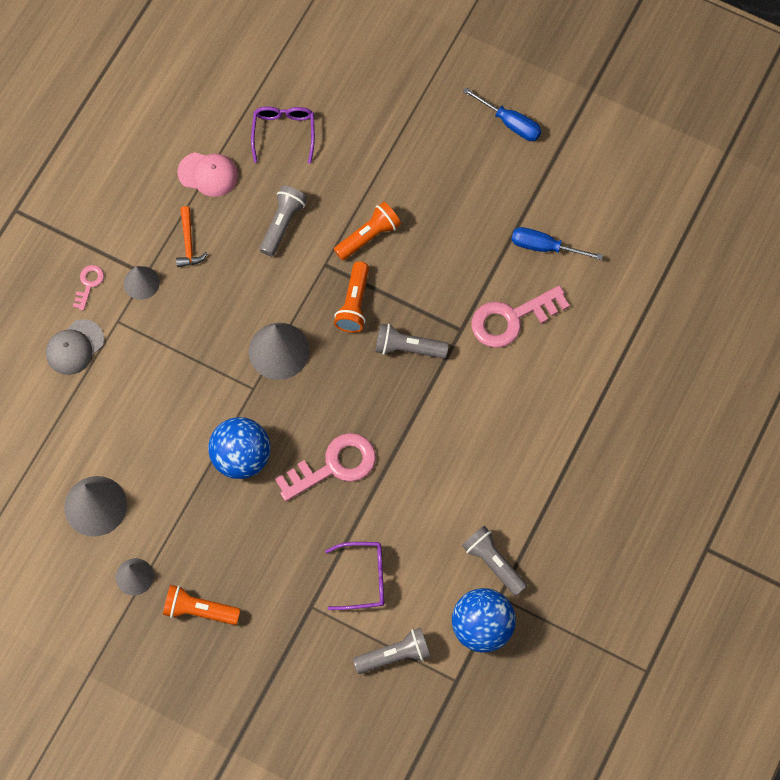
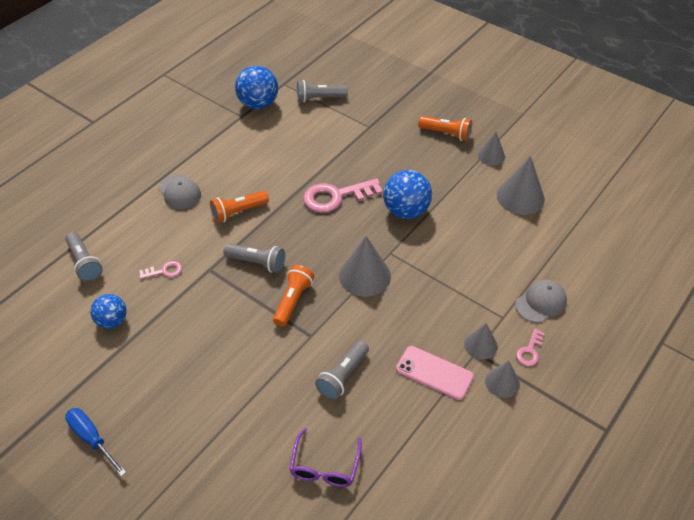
camera: 170 degrees left, 20 degrees down
orange hammer [176,206,208,267] -> pink phone [396,346,474,400]
pink cap [177,152,238,197] -> none
purple glasses [325,542,384,610] -> none
orange flashlight [334,202,401,260] -> orange flashlight moved to [210,191,269,223]
grey flashlight [462,526,527,596] -> grey flashlight moved to [66,232,103,282]
pink key [472,285,570,348] -> pink key [139,261,182,279], size x0.49
blue screwdriver [511,227,603,260] -> blue ball [90,294,127,329]
none -> grey cap [159,174,201,209]
none -> grey cone [485,361,520,398]

